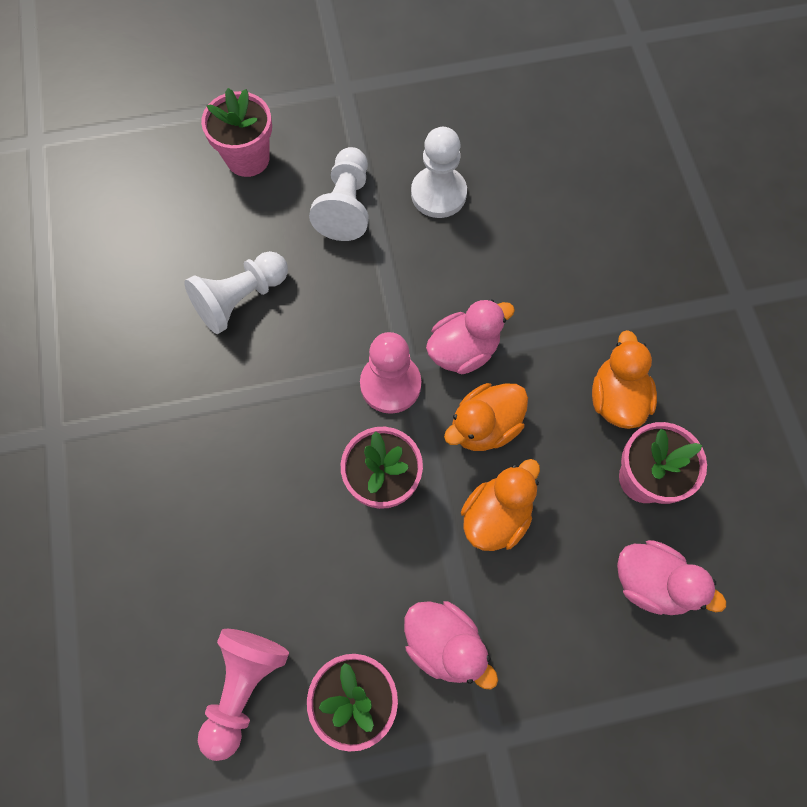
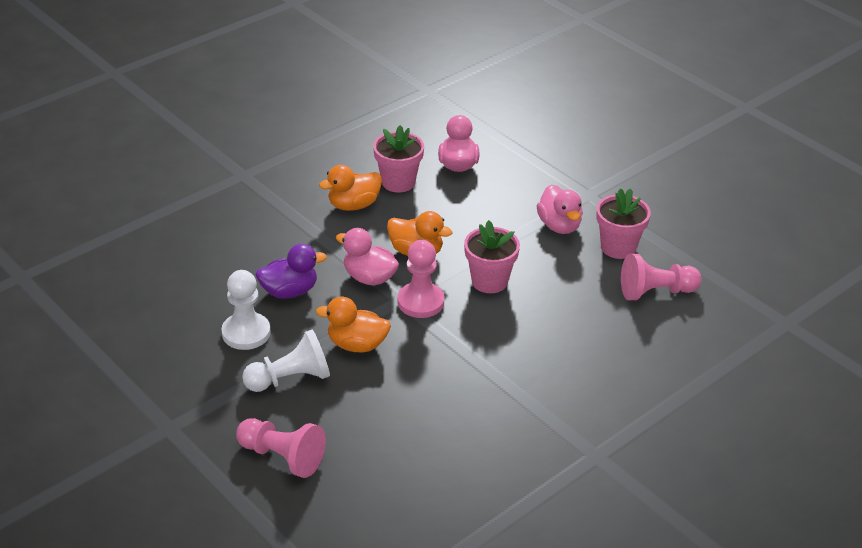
camera: 120 degrees left, 30 degrees down
white pawn [184,251,288,334] -> none
pink flower pot [201,88,272,177] -> pink pawn [236,418,326,478]
pink duck [404,601,498,689] -> pink duck turned 150 degrees clockwise [537,185,583,234]
orange duck [461,459,540,551] -> orange duck moved to [316,297,391,352]
none -> purple duck [256,244,327,299]

